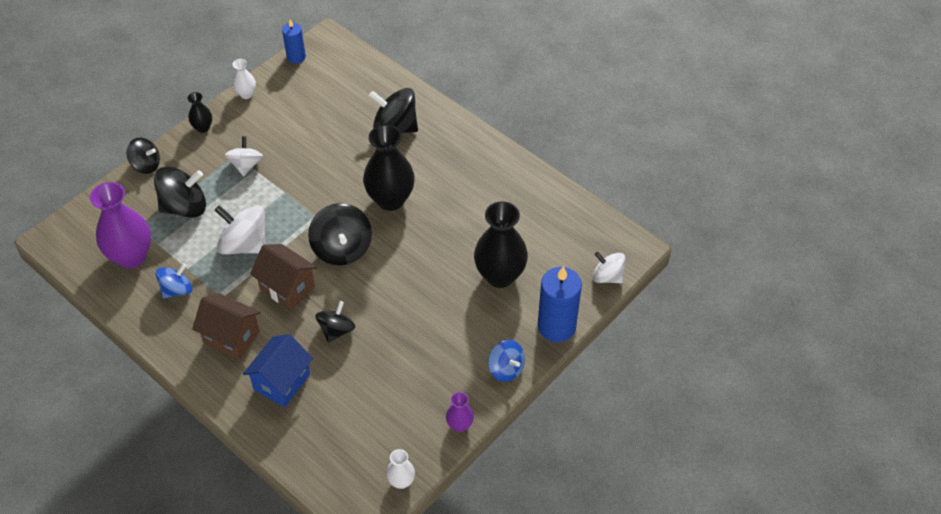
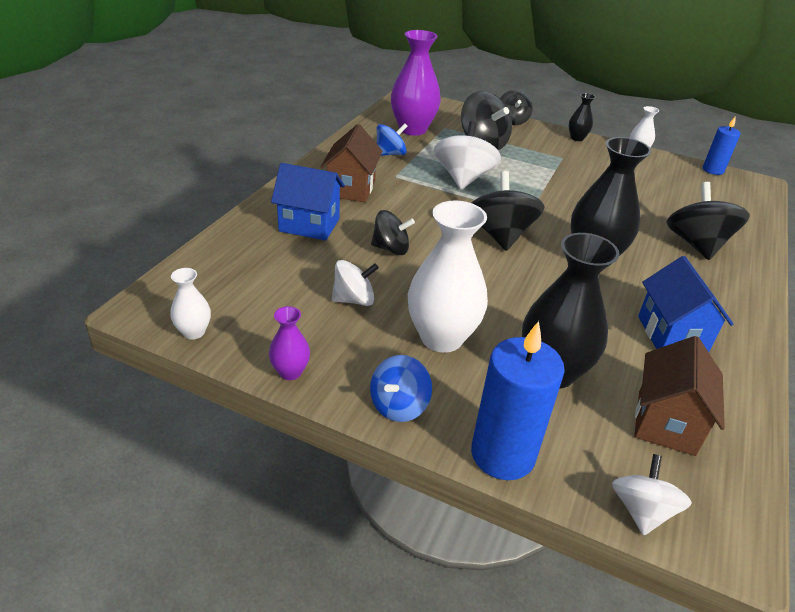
camera: 70 degrees right, 15 degrees down
blue spinning top [156,263,192,299] -> blue spinning top turned 60 degrees counterclockwise [377,123,408,156]
white spinning top [225,136,263,176] -> white spinning top moved to [332,260,379,306]
brown house [250,244,317,310] -> brown house moved to [634,336,725,456]
black spinning top [308,203,372,265] -> black spinning top turned 120 degrees clockwise [471,171,545,251]
none -> white vase [408,201,488,353]
none -> blue house [638,256,733,352]

